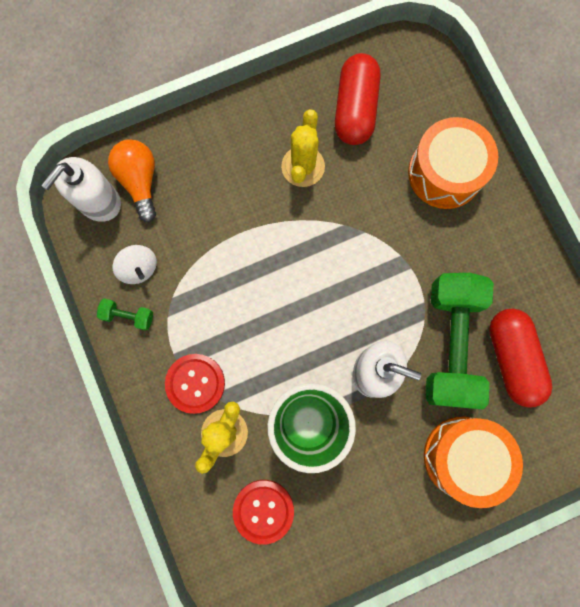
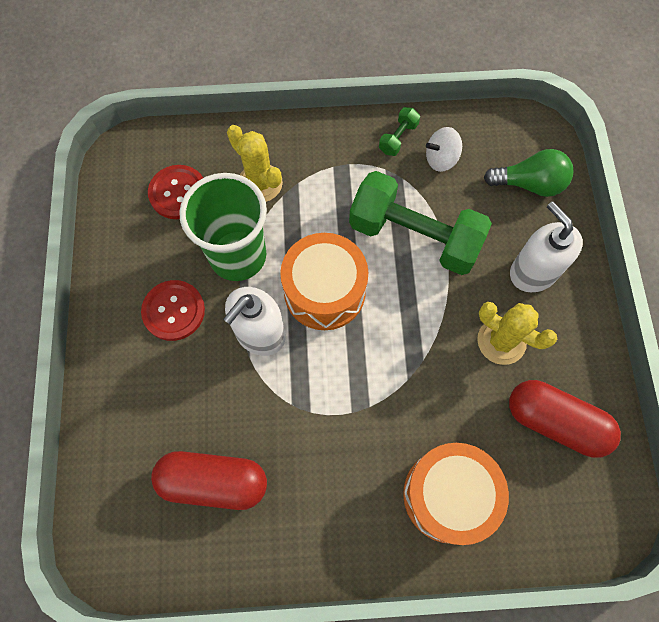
camera: 110 degrees right, 10 degrees down
white soap dispenser [41,157,121,222] -> white soap dispenser moved to [510,201,583,292]
orange light bulb [108,139,156,222] -> green light bulb [484,149,573,197]
red button [165,354,225,414] -> red button moved to [141,280,205,341]
orange drum [424,416,523,508] -> orange drum moved to [280,233,368,330]
green dumbbell [425,273,493,410] -> green dumbbell moved to [349,171,492,275]

